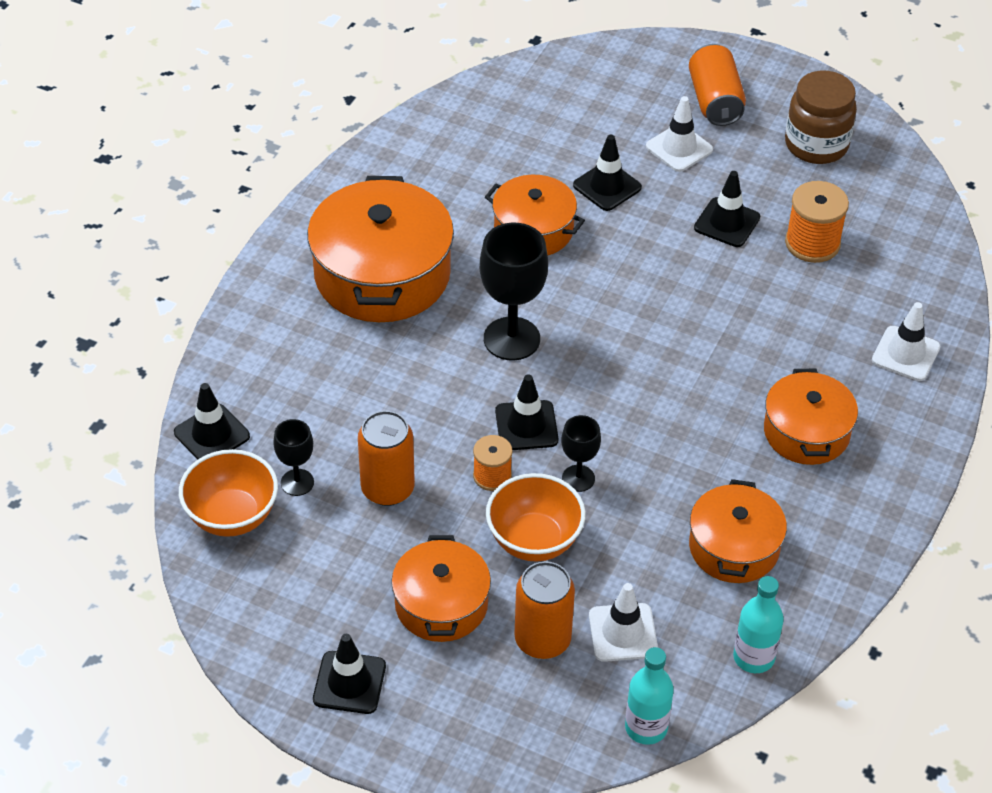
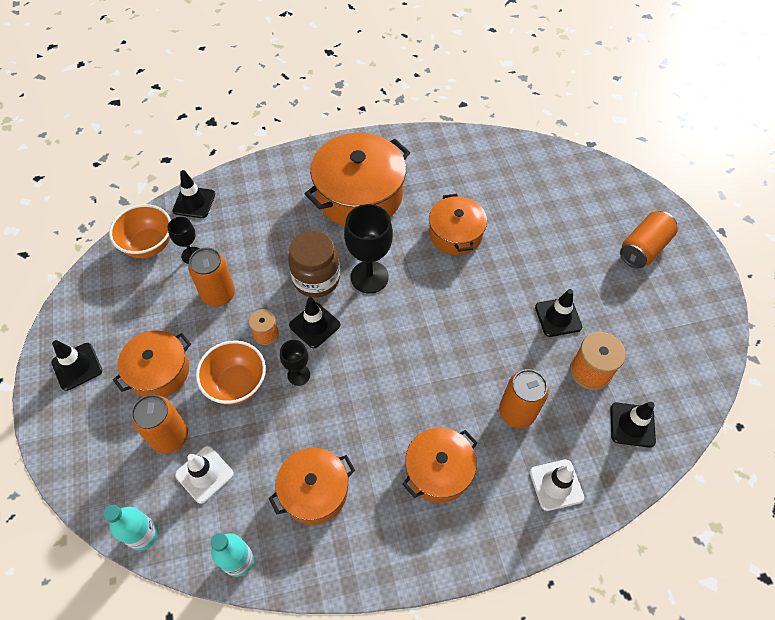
camera: 50 degrees right, 10 degrees up
black traffic cone [573,135,642,211] -> black traffic cone moved to [610,402,656,448]
white traffic cone [646,96,713,172] -> none
brown jar [785,71,857,164] -> brown jar moved to [288,230,340,298]
none -> orange can [499,369,549,428]

